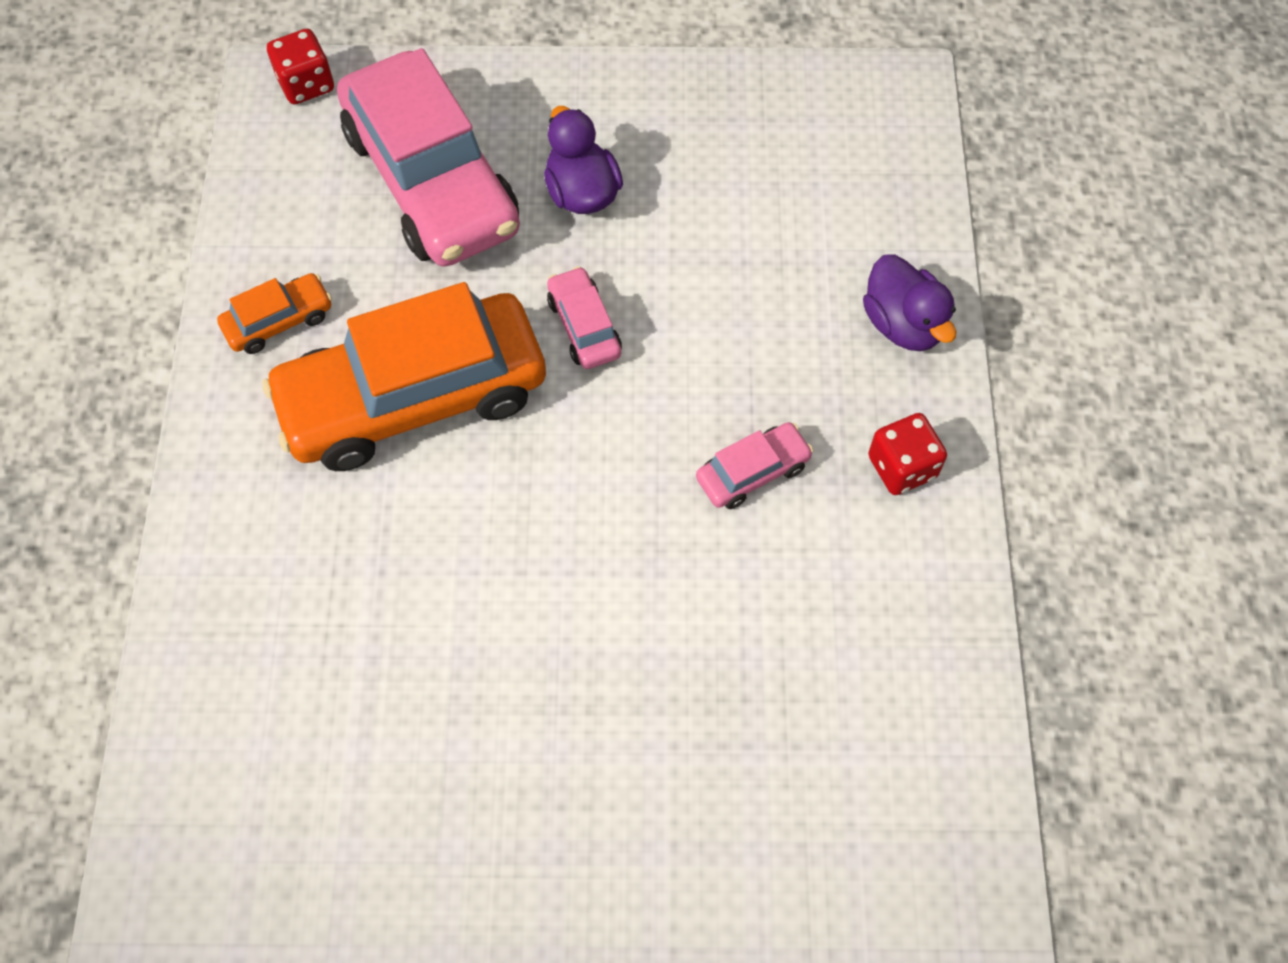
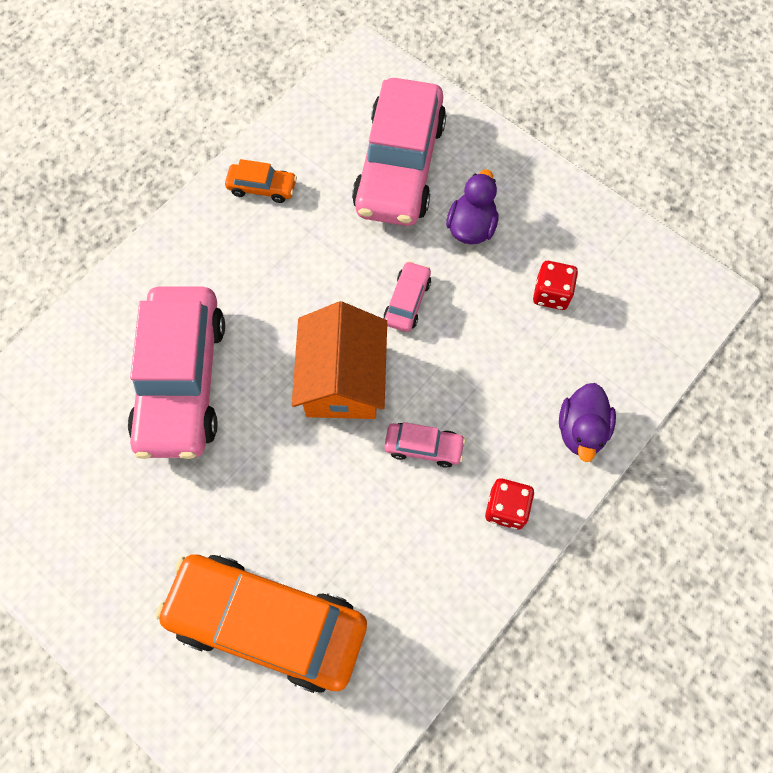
camera: 40 degrees right, 5 degrees up
orange car [262,282,546,471] -> orange car moved to [156,554,367,693]
red dice [267,29,334,104] -> red dice moved to [533,261,578,310]
none -> pink car [128,286,225,459]
none -> orange house [292,301,387,419]

